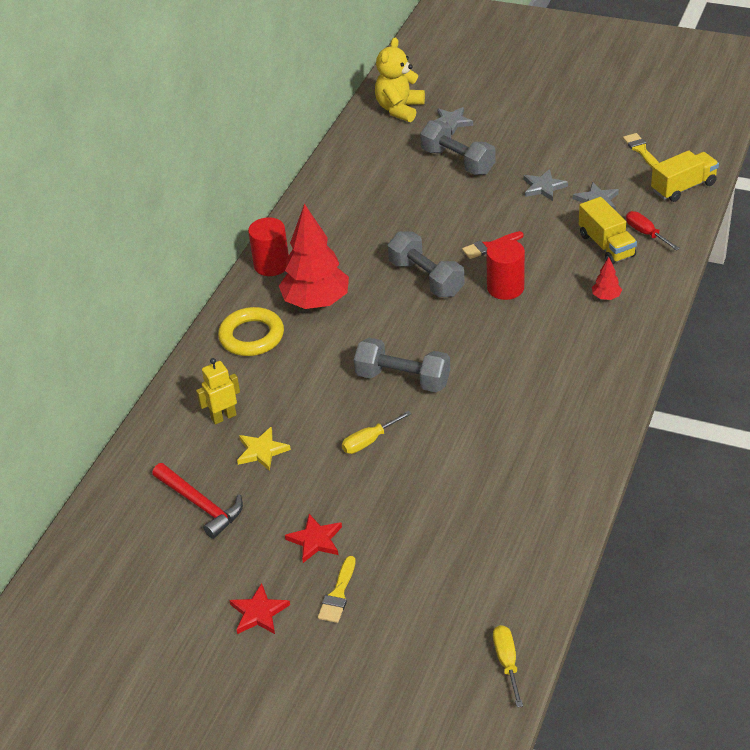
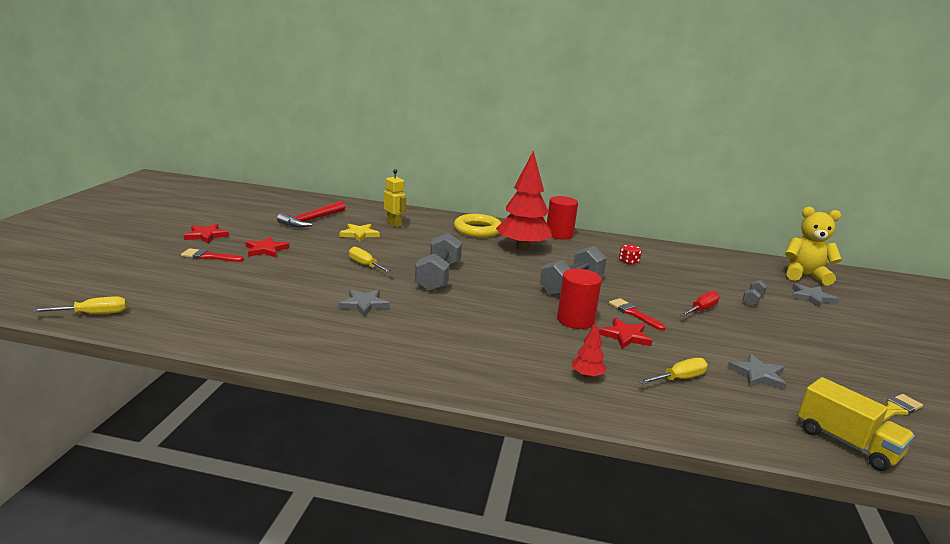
camera: 75 degrees right, 20 degrees down
yellow brush [318,556,356,623] -> red brush [181,248,244,262]
grey dumbbell [420,120,495,175] -> grey dumbbell [742,280,767,306], size x0.48
grey star [523,169,568,201] -> grey star moved to [338,289,390,317]
yellow truck [579,197,637,264] -> yellow screwdriver [639,358,708,384]
red screwdriver [626,211,680,251] -> red screwdriver moved to [680,291,720,317]
none -> red star [599,318,652,349]
none -> red dice [619,244,642,265]

